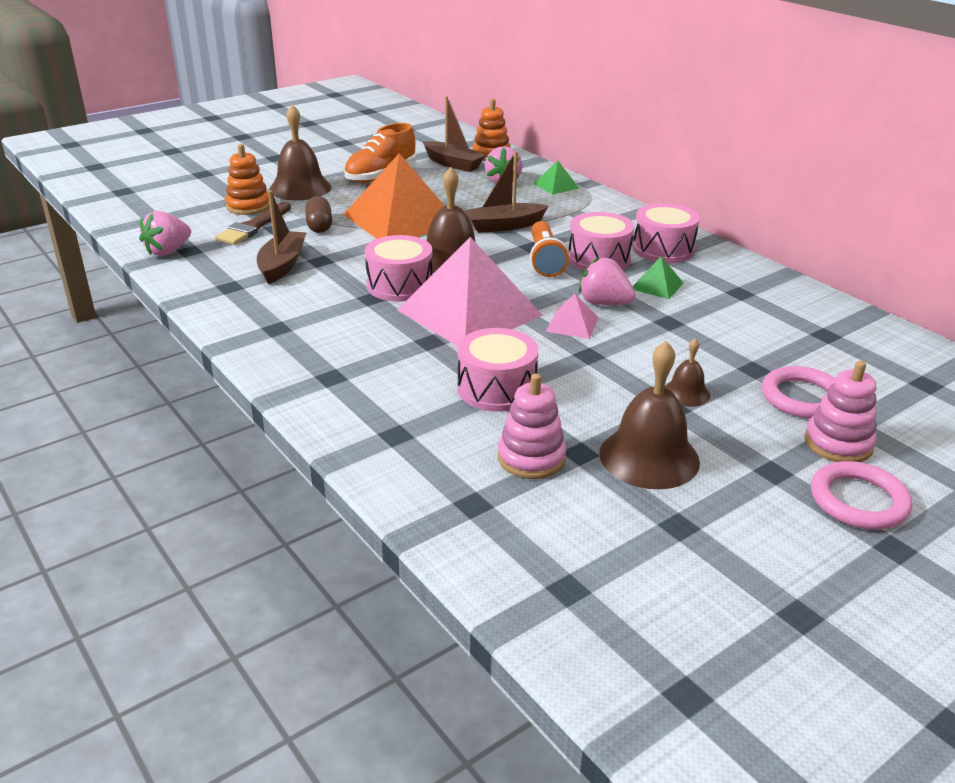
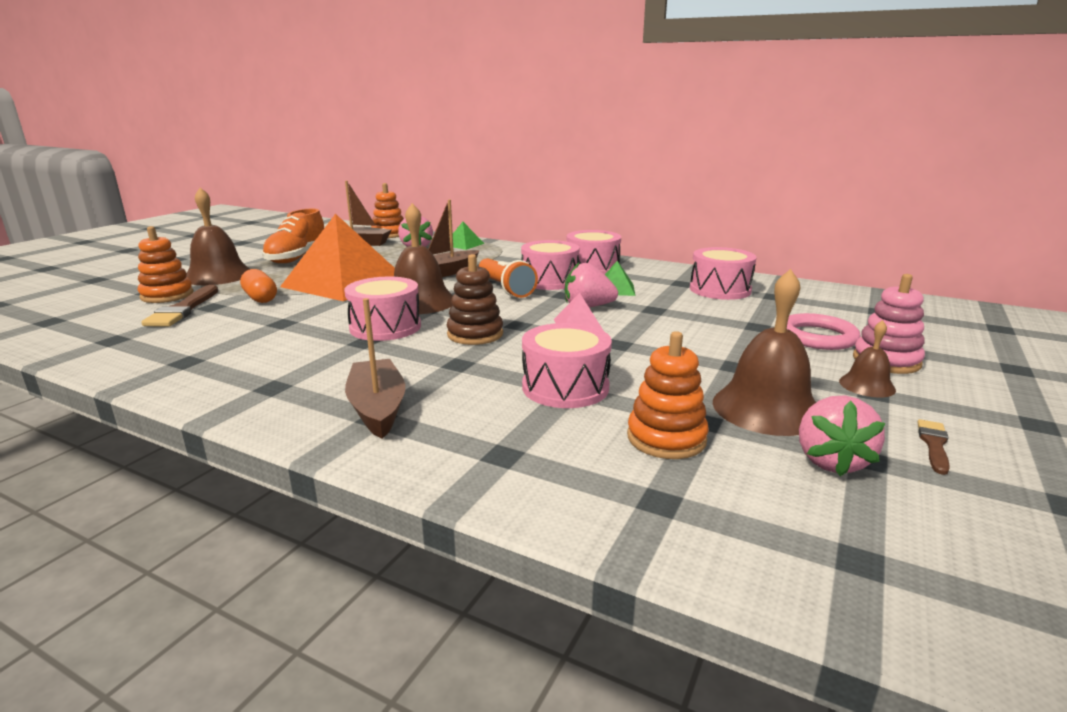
camera: 25 degrees left, 10 degrees down
pink strawberry [139,211,191,256] -> pink strawberry moved to [799,395,885,476]
brown boat [257,190,306,284] -> brown boat moved to [345,298,405,439]
brown capsule [305,196,332,233] -> orange capsule [240,269,277,303]
pink pyramid [397,237,542,346] -> brown stacking toy [447,254,503,345]
pink stacking toy [498,374,566,479] -> orange stacking toy [627,331,709,459]
brown bell [665,338,710,407] -> brown bell moved to [839,320,896,398]
pink ring [811,461,912,530] -> none
none -> pink drum [690,247,756,300]
none -> brown brush [917,419,950,475]

